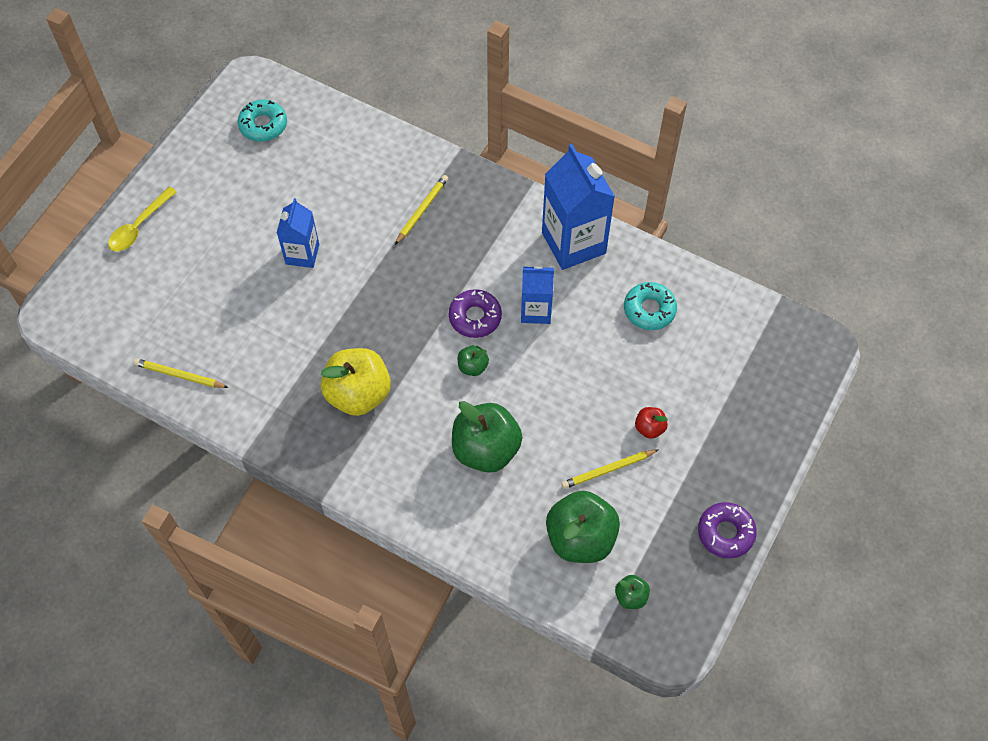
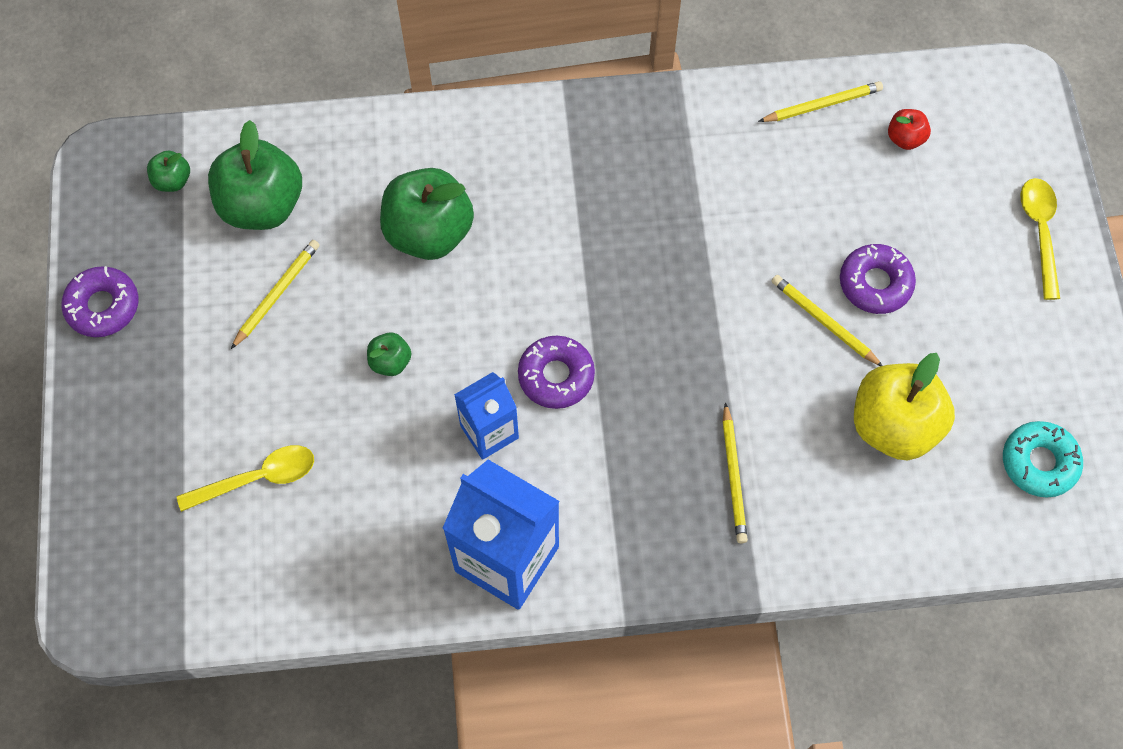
camera: 145 degrees right, 5 degrees up
blue carton [277,198,319,268] -> yellow pencil [772,275,883,366]
yellow apple [321,348,391,416] -> yellow apple moved to [854,353,955,460]
green apple [458,345,489,376] -> green apple moved to [367,332,411,376]
turquoise donut [624,282,677,330] -> none
red apple [635,407,668,439] -> red apple moved to [888,109,931,150]
none -> yellow spoon [177,445,314,512]
none -> purple donut [840,244,916,314]

